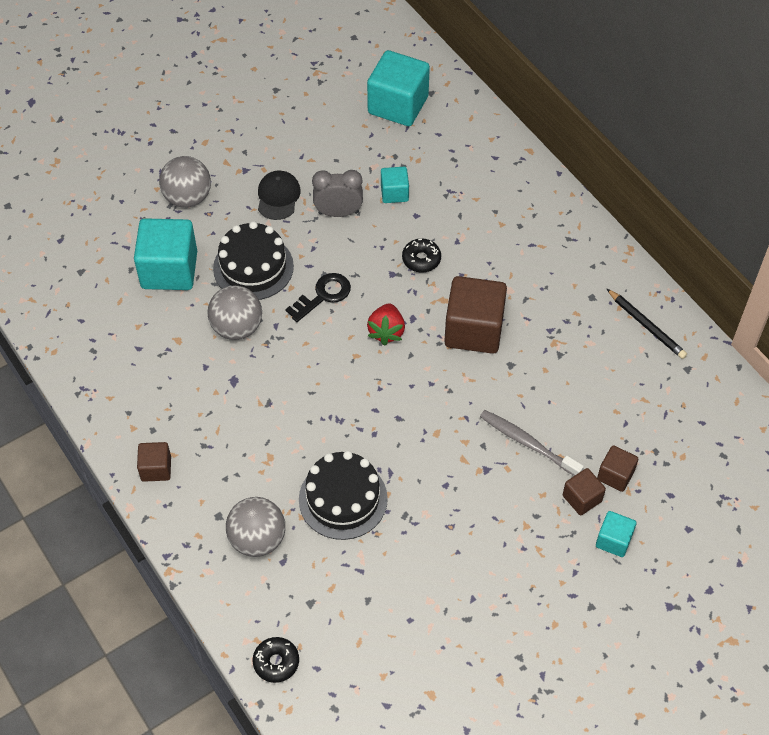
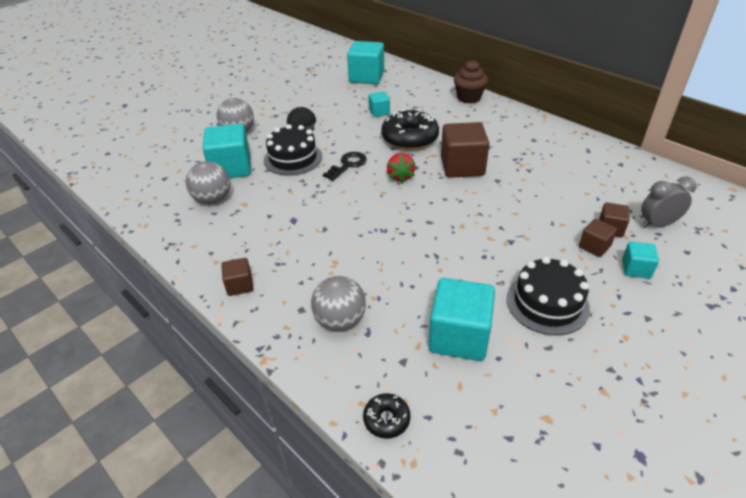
camera: 10 degrees left, 15 degrees down
grey ball [208,286,262,340] -> grey ball moved to [186,161,230,204]
black cake [299,451,388,540] -> black cake moved to [506,257,590,335]
grey clock [312,170,363,217] -> grey clock moved to [641,176,697,228]
black donut [402,238,441,273] -> black donut [381,109,439,150], size x2.07
grey toothbrush [480,410,584,476] -> none
black pencil [607,289,687,359] -> none
none -> turquoise cube [428,278,495,361]
none -> brown cupcake [454,60,488,104]

